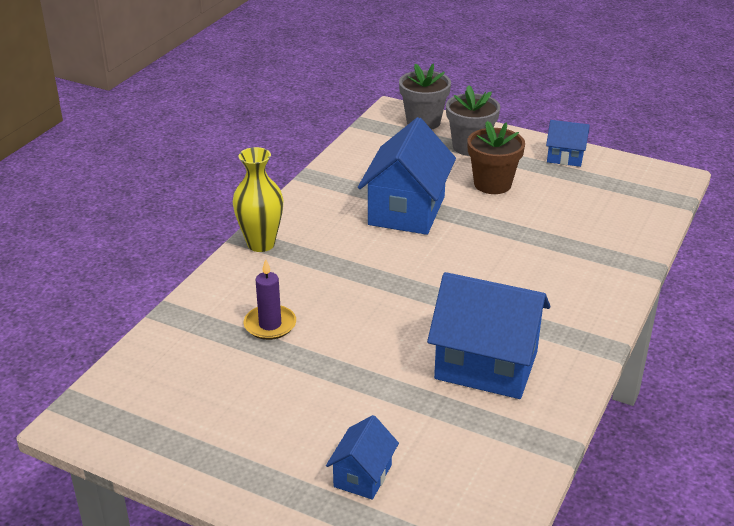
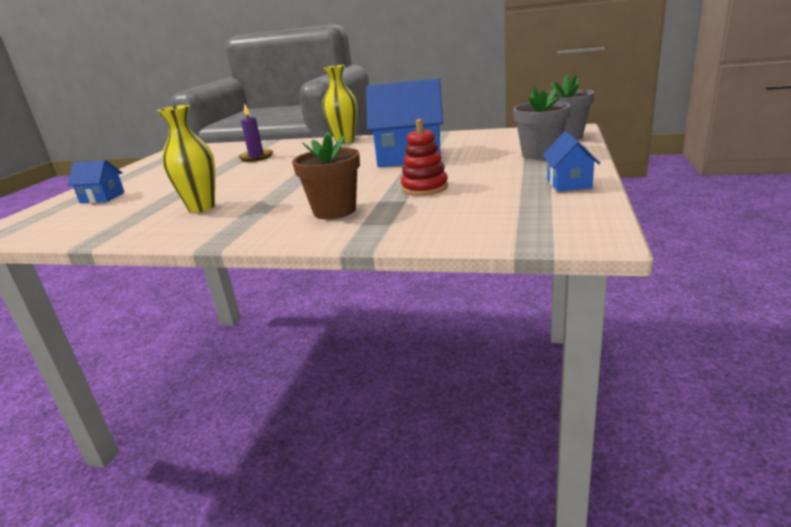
camera: 80 degrees right, 10 degrees down
blue house [427,272,551,399] -> yellow vase [157,105,215,213]
brown flower pot [467,121,525,194] -> brown flower pot moved to [292,131,360,219]
none -> red stacking toy [401,119,448,196]

